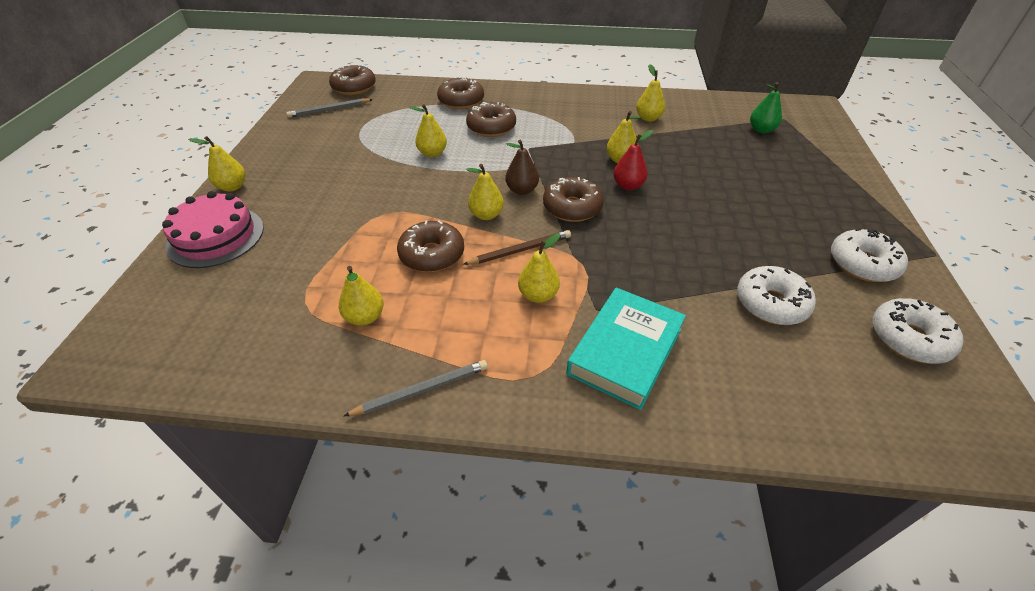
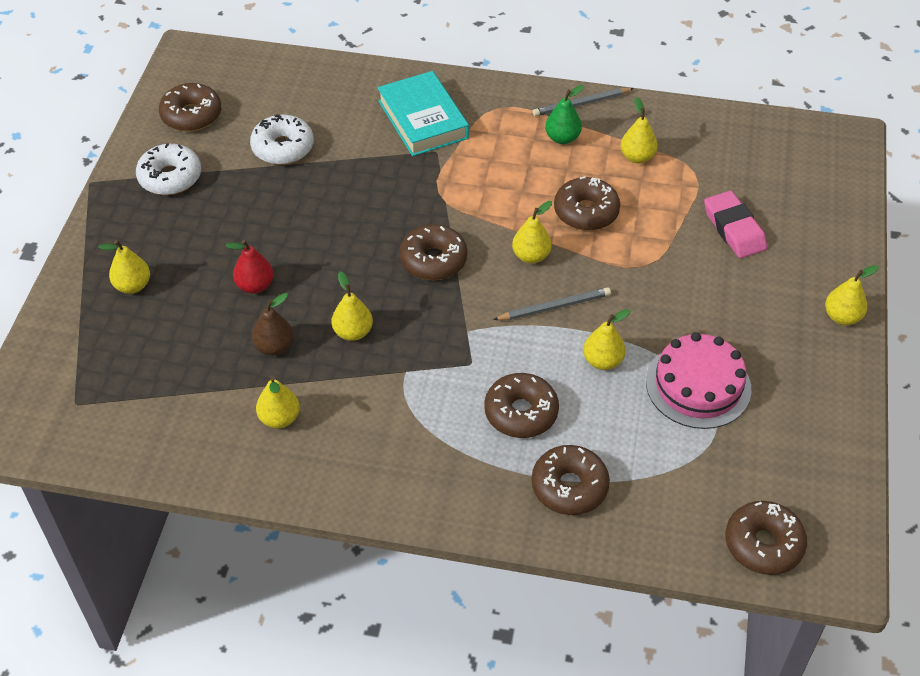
camera: 175 degrees left, 5 degrees up
pink cake [162,191,264,268] -> pink cake moved to [646,332,751,429]
grey pencil [286,99,373,118] -> grey pencil moved to [493,287,611,320]
brown pencil [463,230,571,265] -> none
brown pear [505,140,539,195] -> brown pear moved to [252,293,294,356]
yellow pear [518,233,560,303] -> yellow pear moved to [98,240,150,294]
turquoise book [566,288,686,410] -> turquoise book turned 60 degrees counterclockwise [377,71,469,156]
red pear [613,130,653,190] -> red pear moved to [225,240,273,294]
green pear [750,82,782,133] -> green pear moved to [545,85,584,144]
white donut [872,298,963,364] -> brown donut [159,83,221,132]
none -> pink eraser [704,191,767,258]

